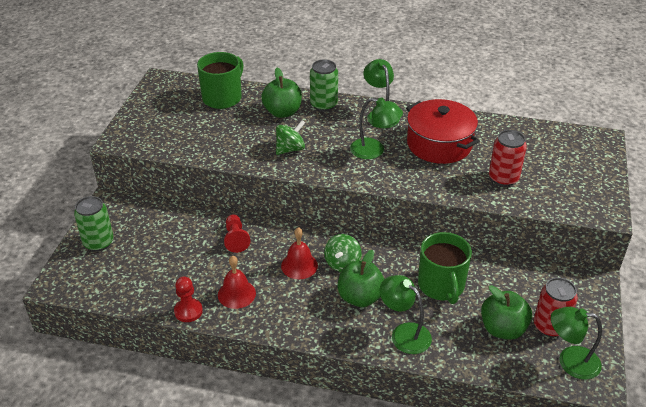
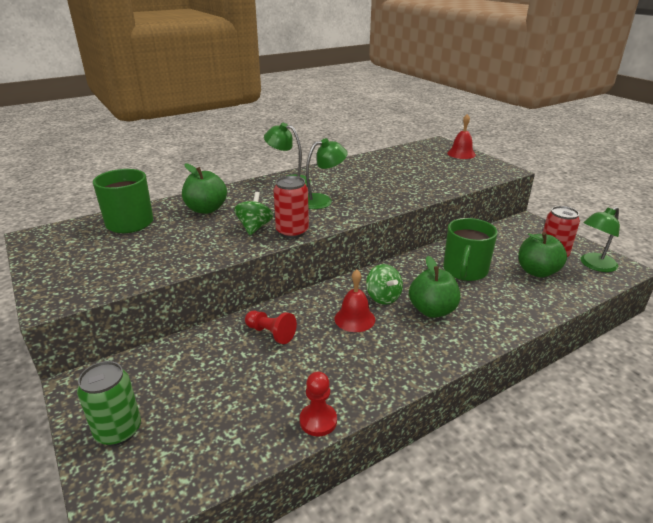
camera: 45 degrees left, 10 degrees down
red bell [218,256,256,309] -> red bell moved to [447,114,476,159]
green can [310,60,338,111] -> none
green lamp [380,275,432,354] -> none
red pot [406,99,480,164] -> none
green mug [418,232,472,304] -> green mug turned 75 degrees clockwise [443,218,498,281]
red can [489,130,527,187] -> red can moved to [274,176,309,238]

